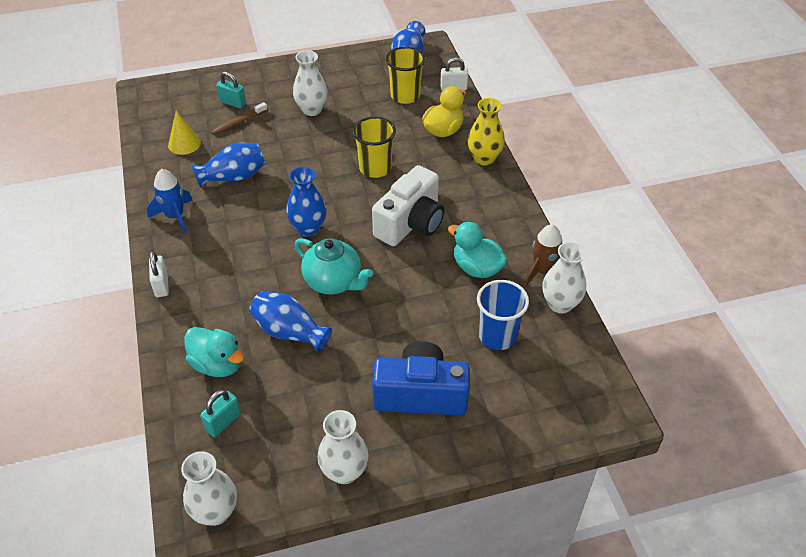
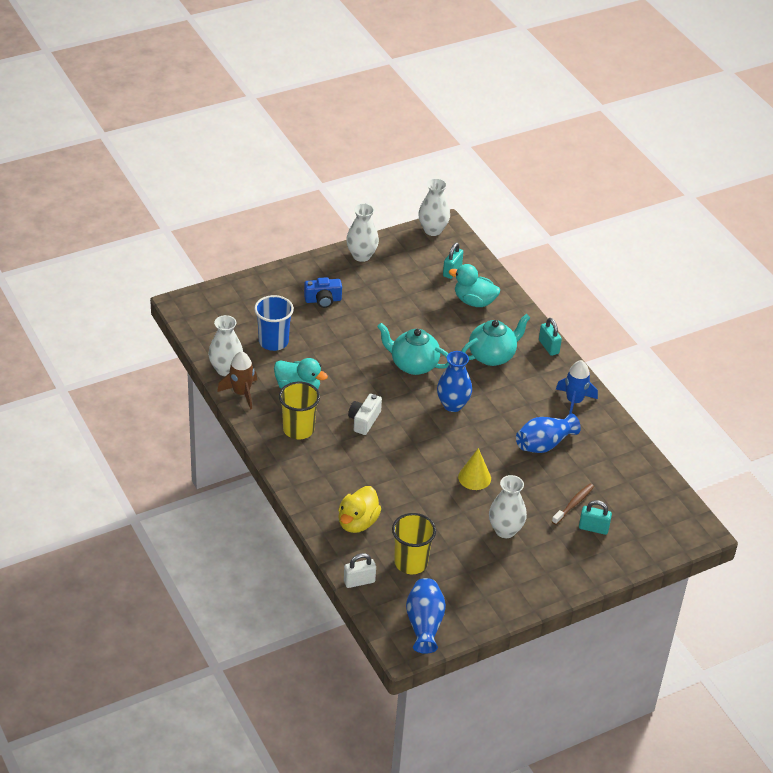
camera: 165 degrees right, 5 degrees down
white padlock [149,251,169,297] -> turquoise padlock [539,318,562,356]
yellow cone [168,111,201,155] -> yellow cone moved to [458,448,491,490]
blue vase [249,292,332,352] -> none
yellow cup [353,117,396,178] -> yellow cup moved to [279,382,320,439]
white camera [372,165,445,246] -> white camera [348,393,382,435], size x0.55
blue camera [372,341,470,415] -> blue camera [304,277,342,308], size x0.55
yellow vase [468,98,505,166] -> none
none -> turquoise teapot [461,314,531,366]

